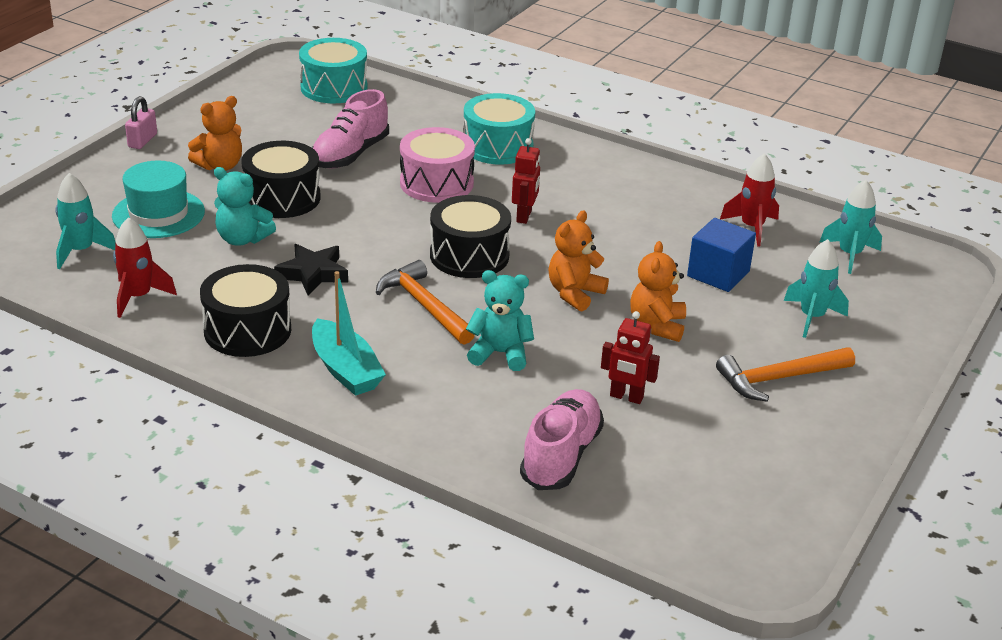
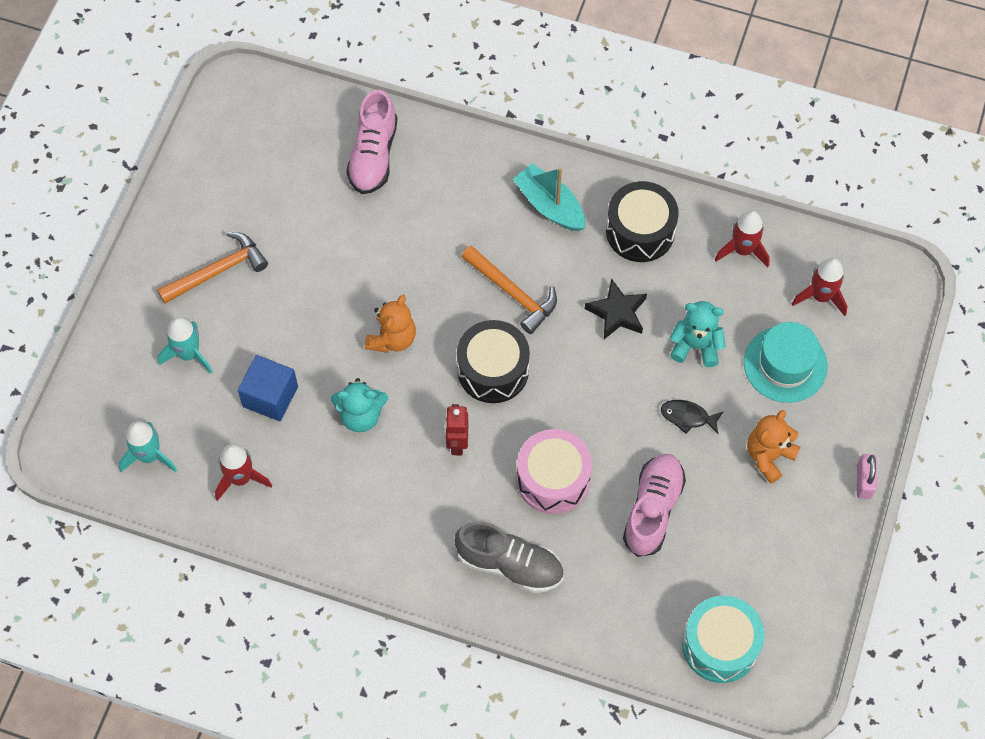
camera: 170 degrees right, 30 degrees up
turquoise rocket [56,173,115,269] -> red rocket [792,258,848,316]
black drum [241,141,320,218] -> black fish [661,400,724,434]
turquoise drum [463,93,535,165] -> grey shoe [454,521,564,593]
turquoise teddy bear [466,270,534,371] -> turquoise teddy bear moved to [331,378,388,432]
red robot [601,311,660,404] -> none
orange teddy bear [630,241,686,342] -> none

